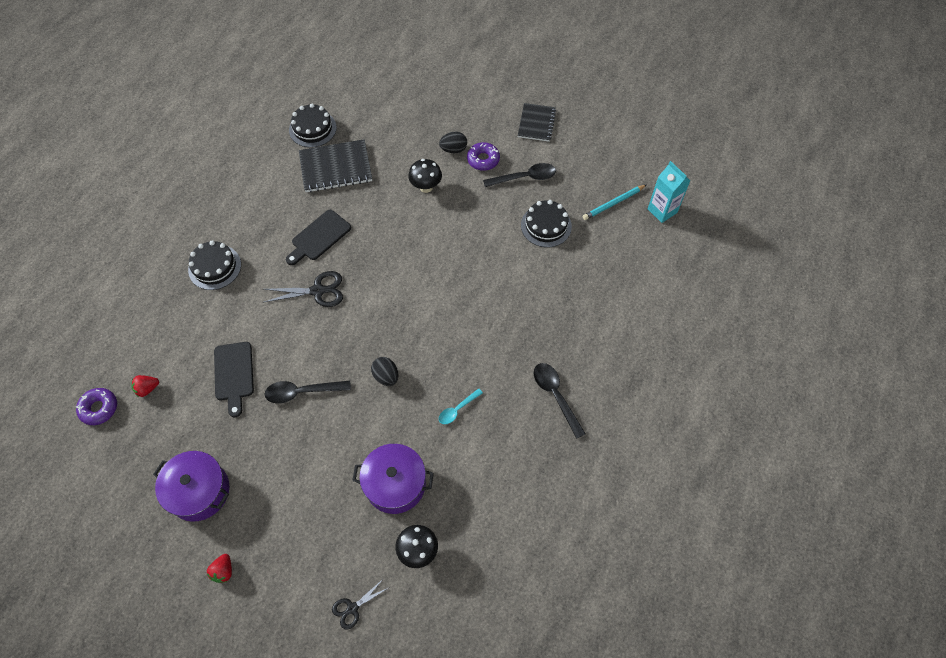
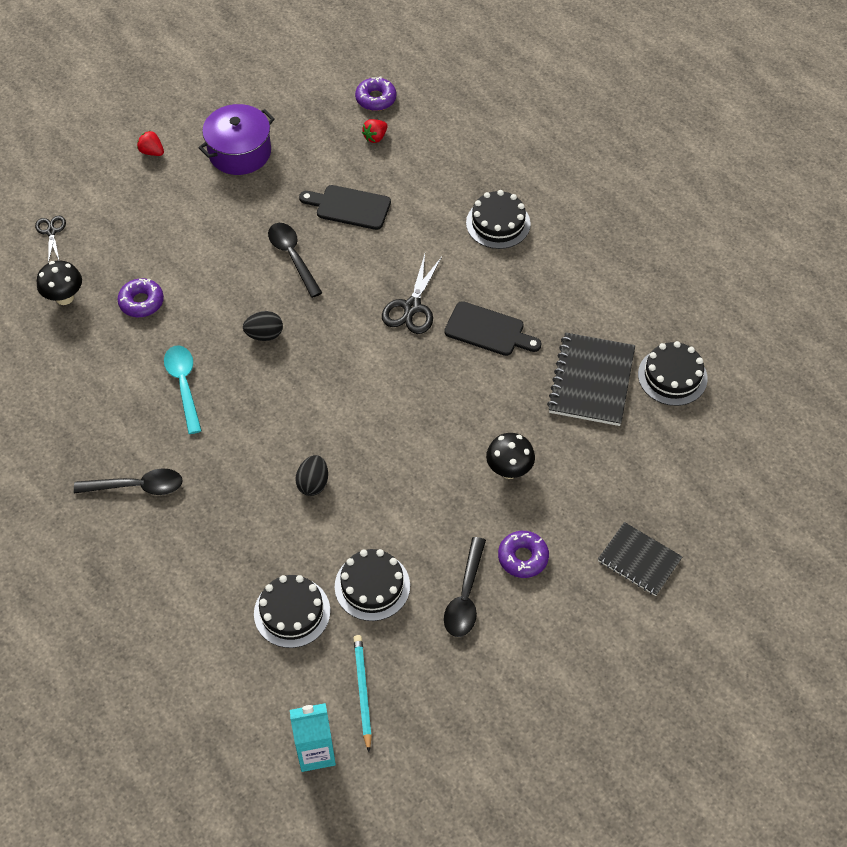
camera: 115 degrees right, 5 degrees down
red strawberry [131,375,159,397] -> red strawberry turned 135 degrees counterclockwise [362,119,387,143]
black spoon [264,381,351,404] -> black spoon turned 45 degrees counterclockwise [268,223,322,298]
black cutting board [286,210,351,265] -> black cutting board turned 135 degrees clockwise [444,301,542,356]
purple pot [352,444,434,514] -> purple donut [117,278,164,317]
black egg [439,132,467,153] -> black egg moved to [295,455,328,496]
turquoise spoon [439,388,483,424] -> turquoise spoon [164,346,202,434], size x1.60
black notebook [518,103,556,142] -> black notebook moved to [598,522,682,596]
none -> black cake [254,575,330,648]

